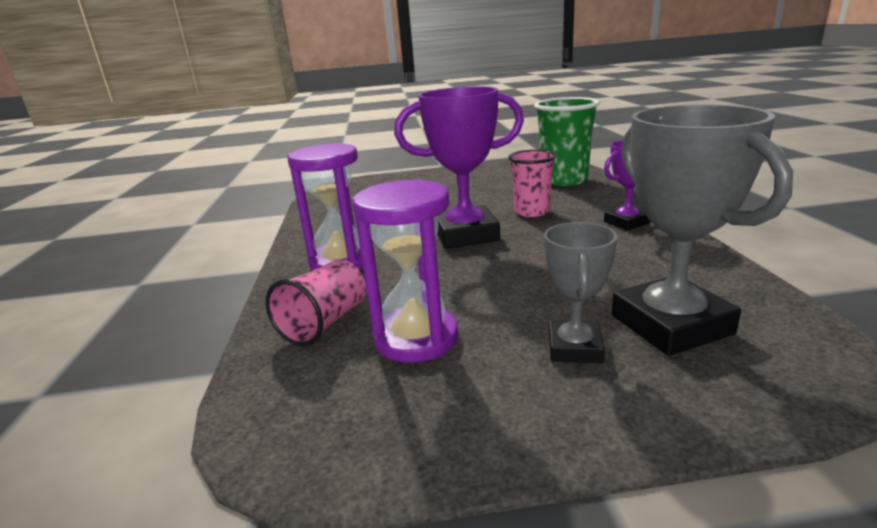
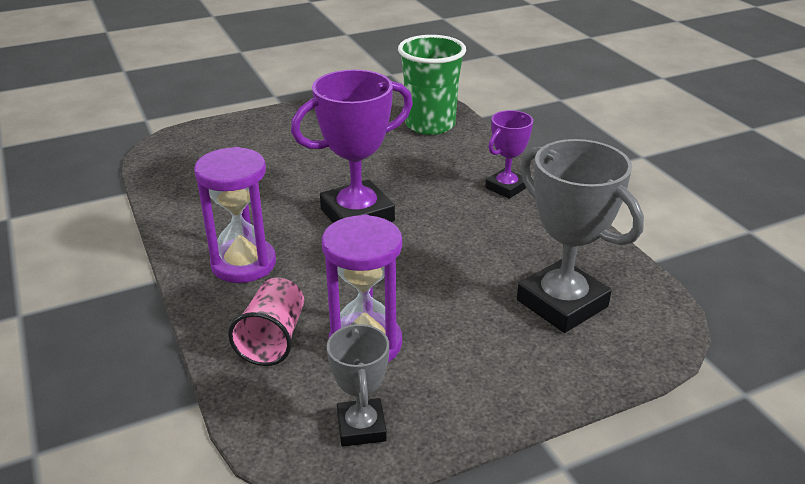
camera: 20 degrees left, 10 degrees up
pink cup [508,150,556,217] -> none
grey trophy [544,222,617,363] -> grey trophy moved to [327,322,389,447]

